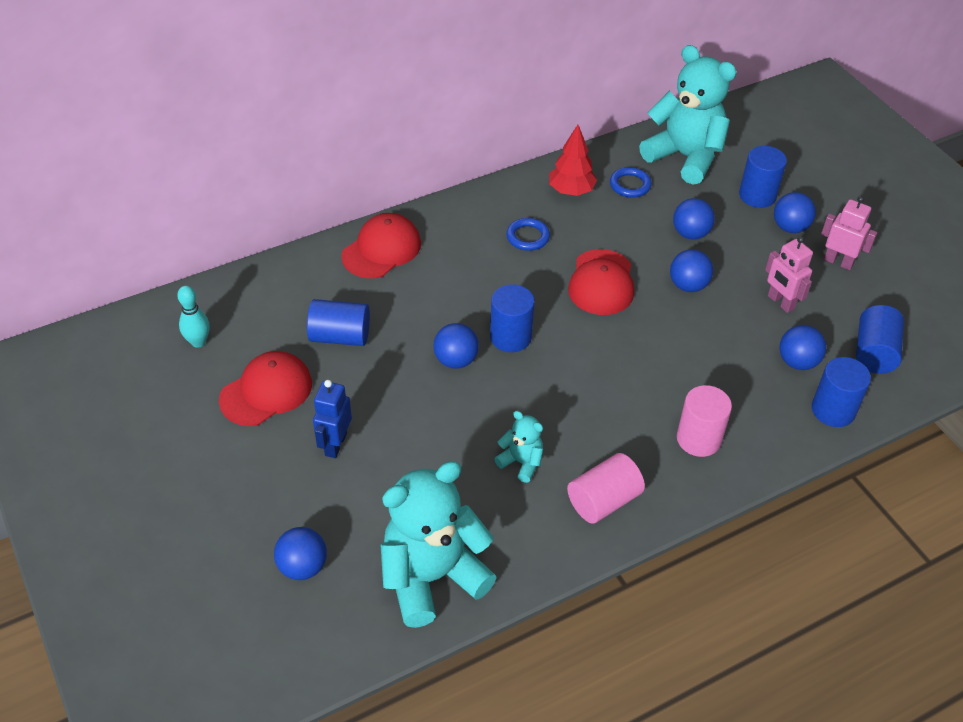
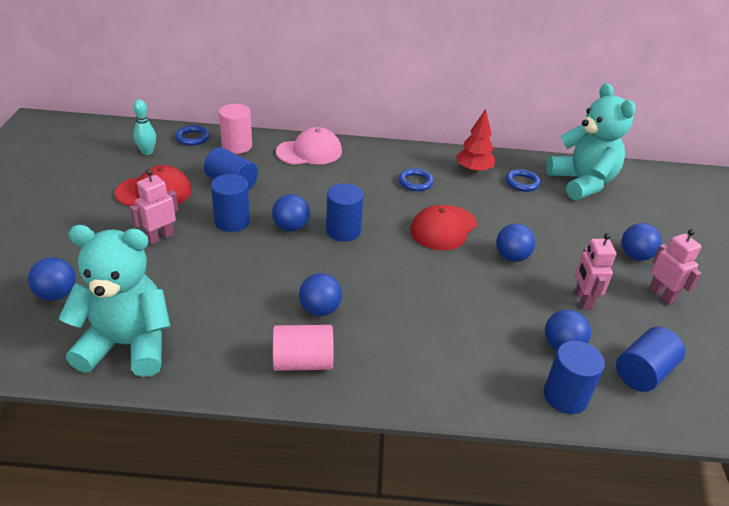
camera: 30 degrees right, 10 degrees down
blue robot [313,380,352,458] -> pink robot [130,169,178,245]
red cap [341,213,421,278] -> pink cap [276,127,342,165]
turquoise teddy bear [494,411,543,483] -> none
blue ball [673,198,715,240] -> blue ball moved to [299,273,342,316]
pink cylinder [677,385,732,457] -> pink cylinder moved to [219,104,252,154]
blue cylinder [739,146,787,208] -> blue cylinder moved to [211,174,250,232]
none -> blue ring [175,125,210,146]

